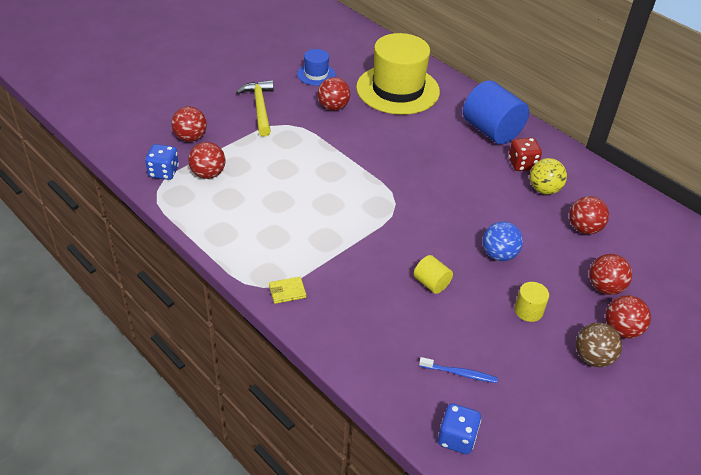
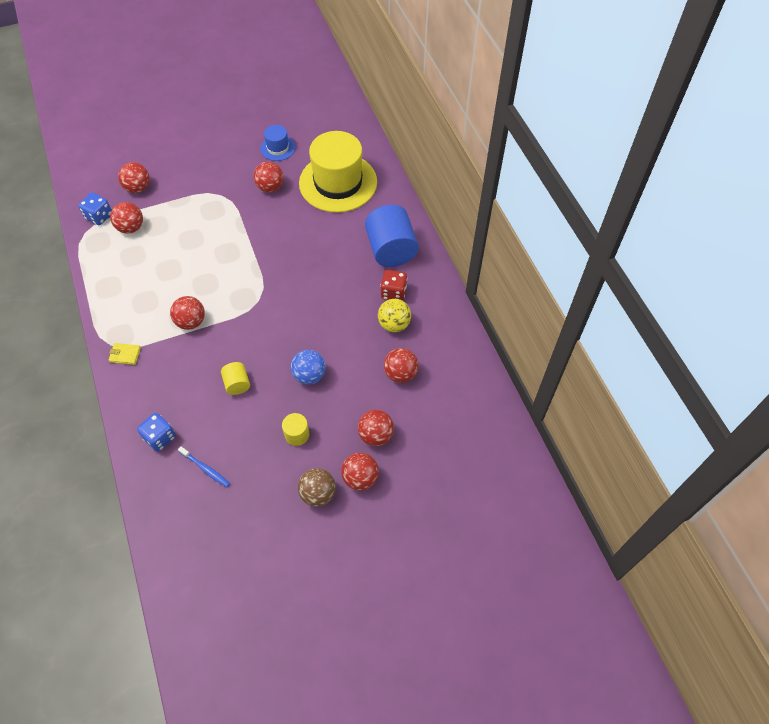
camera: 25 degrees right, 15 degrees up
yellow hammer [236,80,274,137] -> none
blue dice [438,403,481,454] -> blue dice moved to [137,413,176,452]
none -> red ball [170,296,205,330]

